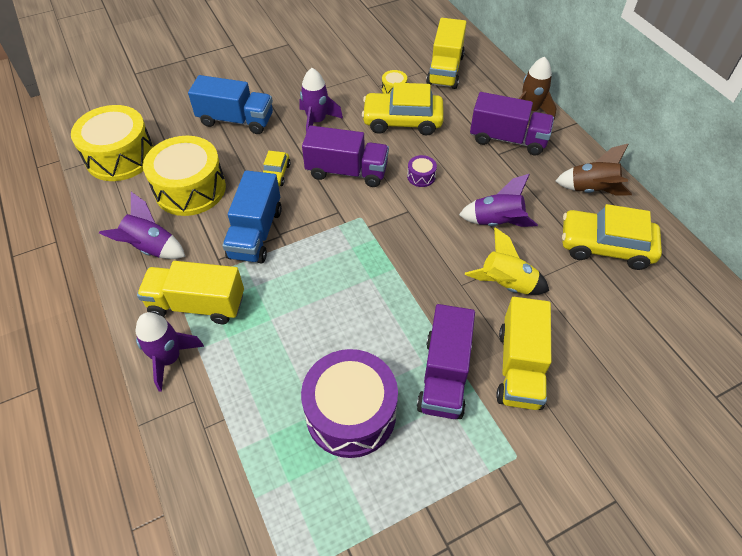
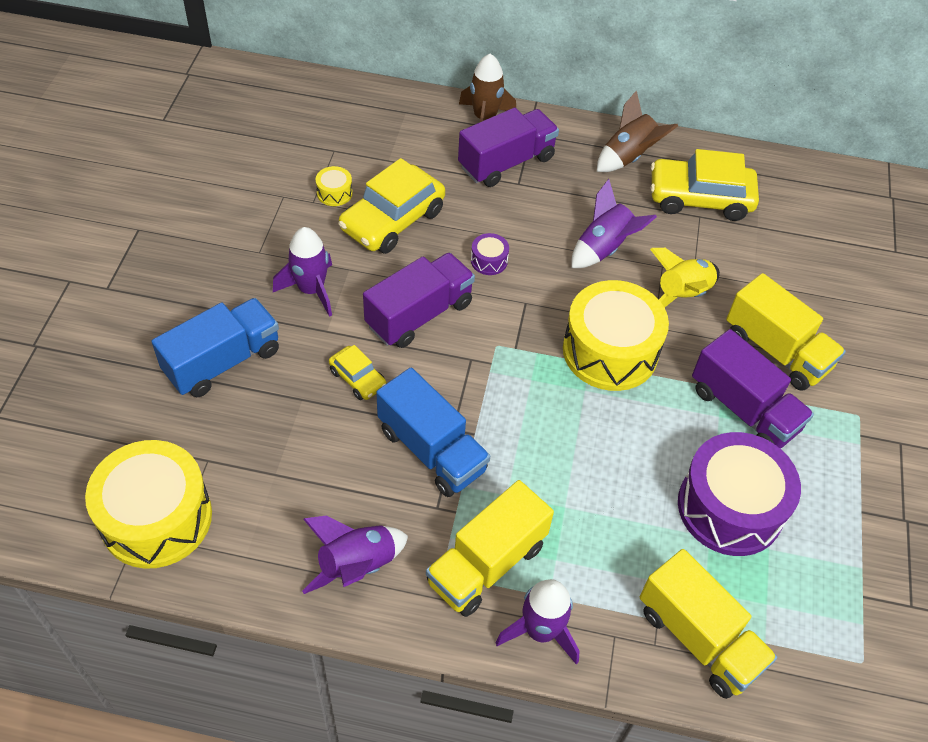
camera: 55 degrees left, 0 degrees up
yellow drum [143,136,226,216] -> yellow drum moved to [563,280,669,391]
yellow truck [426,18,467,89] -> yellow truck moved to [640,549,777,699]
yellow car [562,204,662,270] -> yellow car turned 45 degrees clockwise [651,149,759,221]

